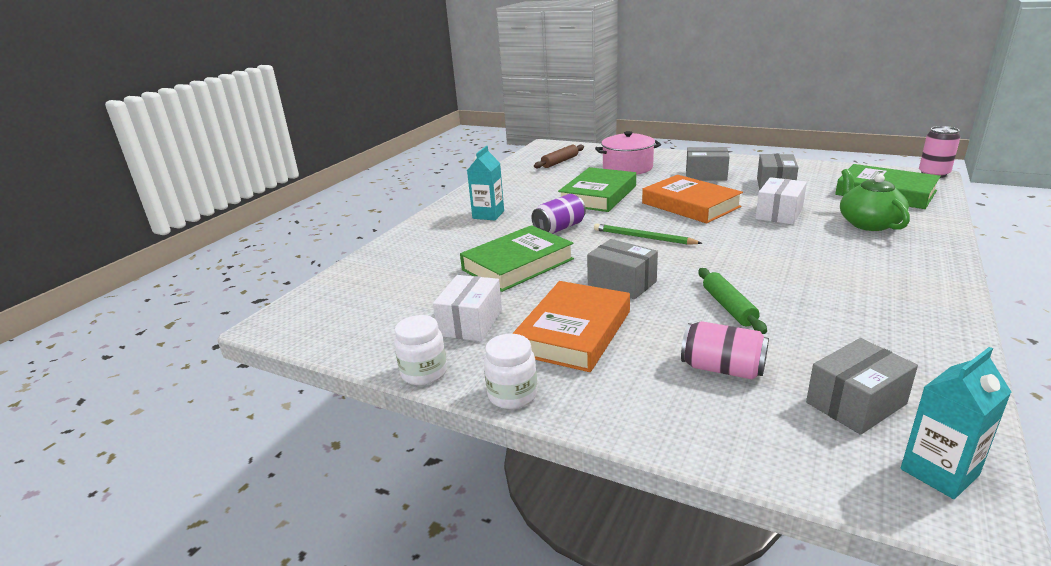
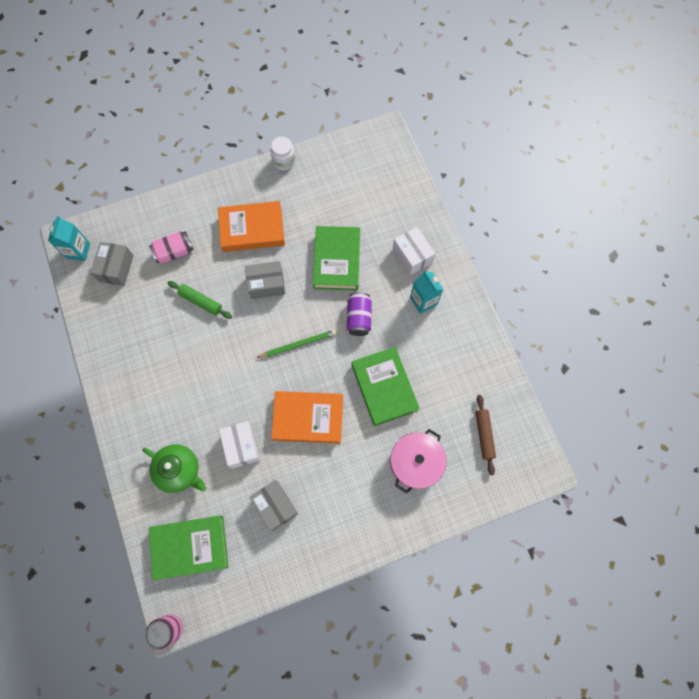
camera: 130 degrees right, 45 degrees up
white box [433,275,502,341] -> white box moved to [393,227,435,275]
white jar [484,334,537,409] -> none
orange book [512,281,630,372] -> orange book turned 75 degrees counterclockwise [218,201,285,252]
grey box [686,147,730,181] -> none

